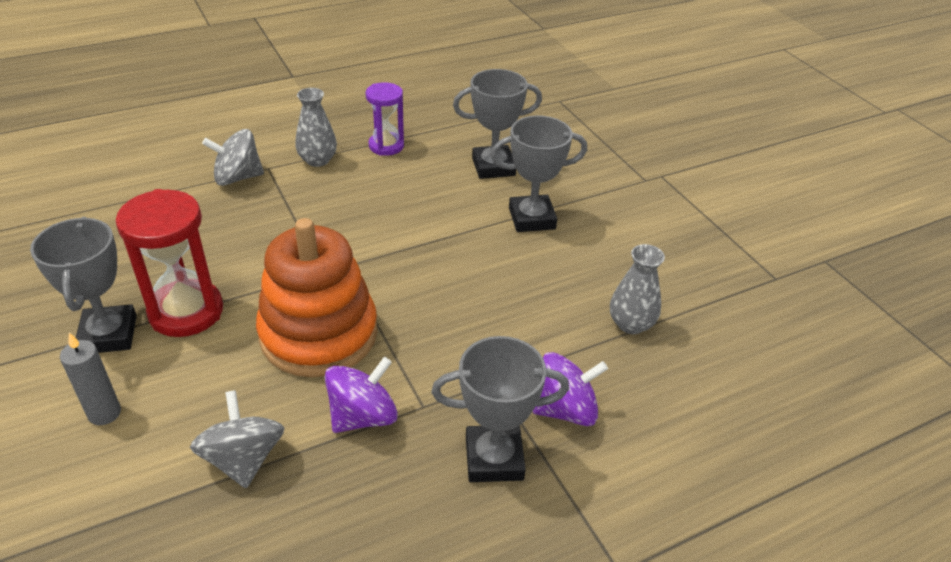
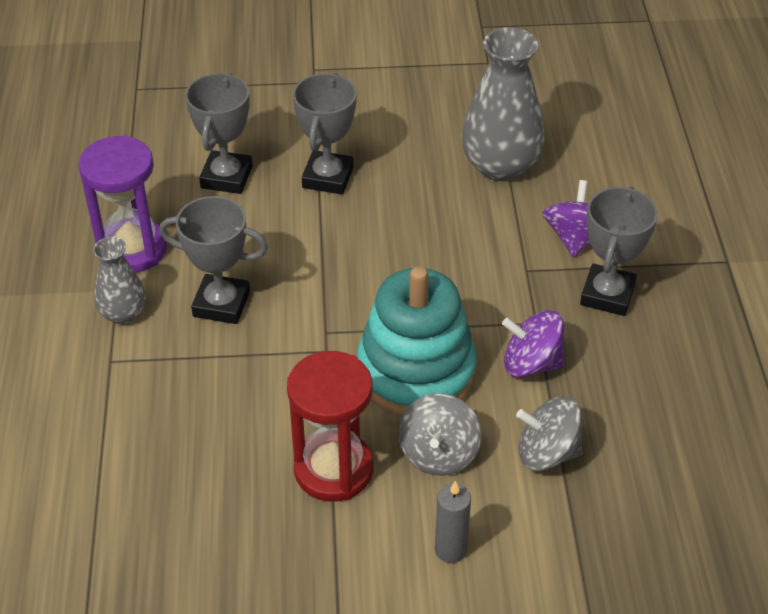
camera: 65 degrees left, 5 degrees up
grey trophy [30,217,137,353] -> grey trophy moved to [160,196,268,324]
grey spinning top [202,129,264,186] -> grey spinning top moved to [398,393,481,476]
orange stacking toy [256,218,378,377] -> turquoise stacking toy [357,266,477,416]
purple spinning top [325,357,398,433] -> purple spinning top turned 60 degrees counterclockwise [502,310,565,378]
purple hourglass [366,82,404,156] -> purple hourglass [78,135,167,273], size x1.58
grey vase [610,244,665,334] -> grey vase [461,27,545,181], size x1.79

